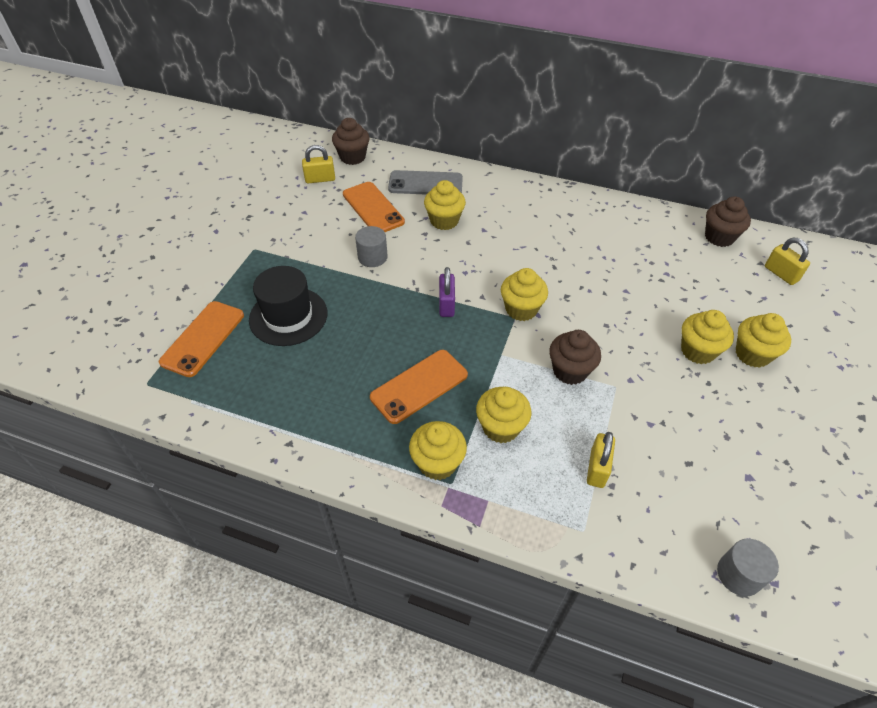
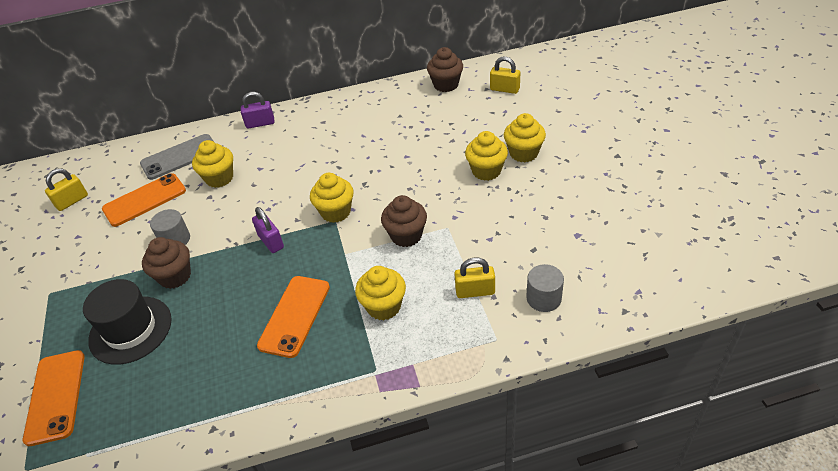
camera: 30 degrees left, 5 degrees down
brown cupcake [332,118,370,165] -> brown cupcake moved to [142,237,191,289]
orange phone [343,182,405,232] -> orange phone turned 60 degrees counterclockwise [102,173,186,227]
yellow cupcake [409,421,467,480] -> none
yellow padlock [587,432,615,488] -> yellow padlock turned 75 degrees counterclockwise [454,258,495,298]
grey cylinder [717,539,779,597] -> grey cylinder moved to [526,264,564,312]
none -> purple padlock [241,92,274,129]

